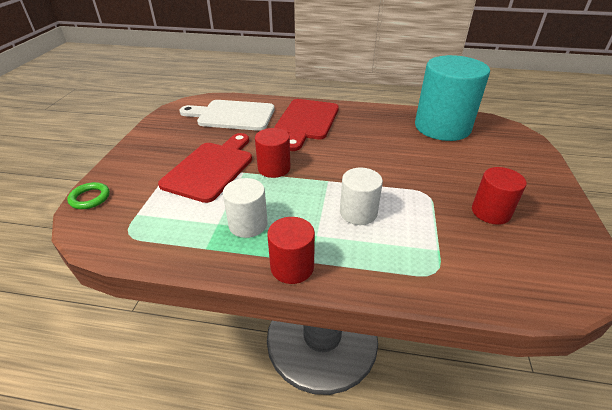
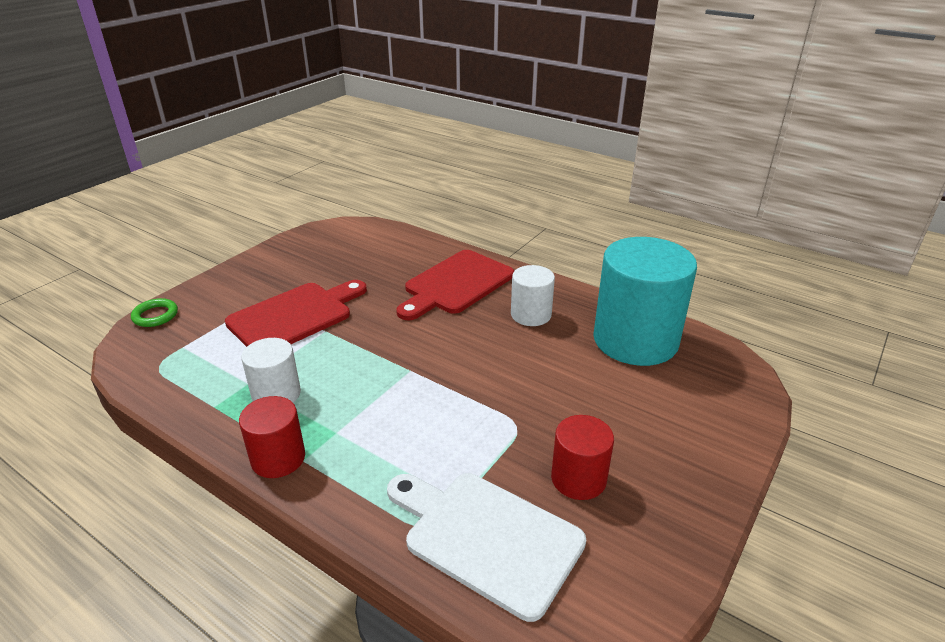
camera: 25 degrees right, 5 degrees down
white cutting board [179,100,275,131] -> white cutting board moved to [387,473,586,622]
red cylinder [255,128,290,178] -> none
white cylinder [340,168,383,225] -> white cylinder moved to [511,265,555,326]

